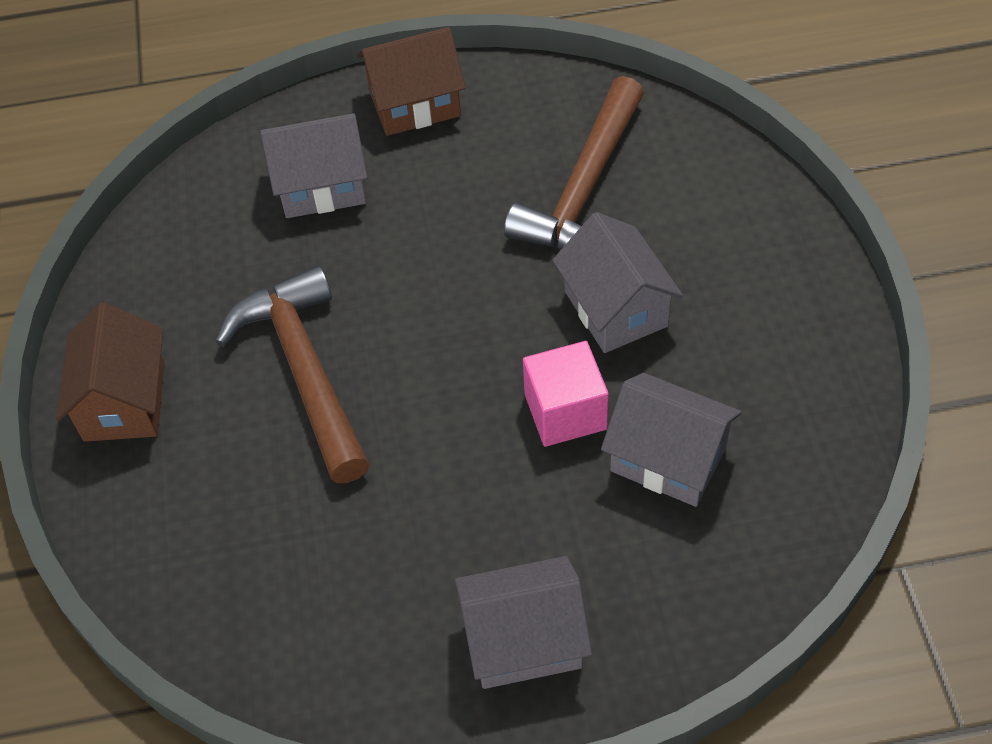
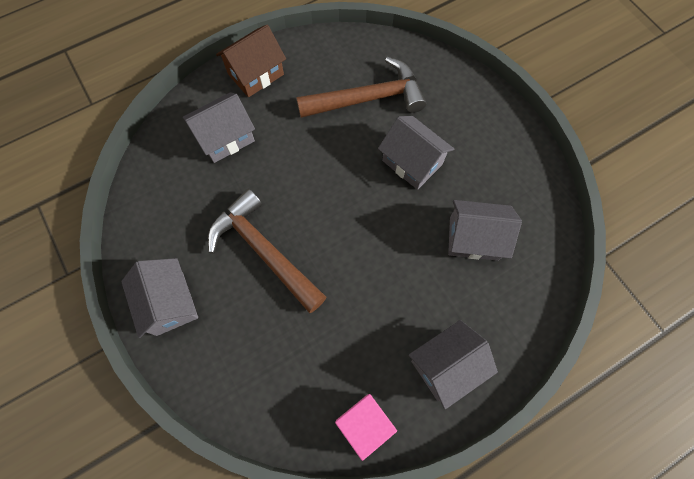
camera: 25 degrees left, 15 degrees up
brown house [56,302,165,442] -> grey house [121,258,198,338]
brown hammer [504,76,644,250] -> brown hammer turned 105 degrees counterclockwise [296,57,426,118]
pink cube [523,341,609,447] -> pink cube moved to [335,394,397,461]

